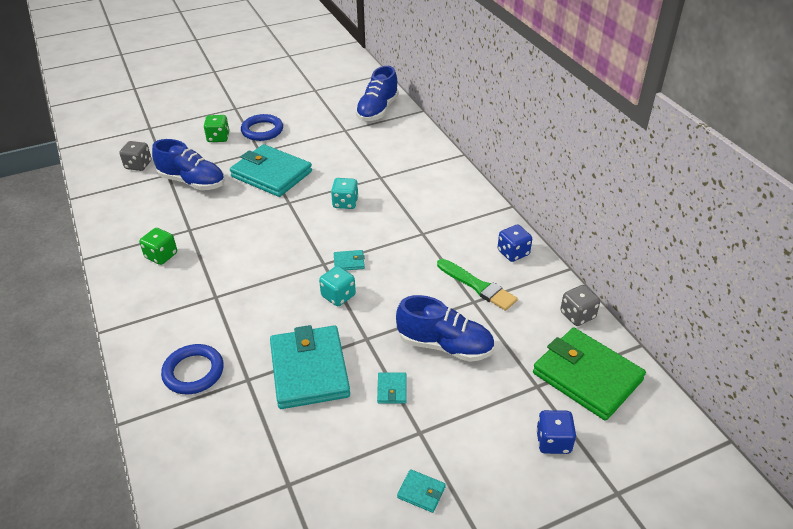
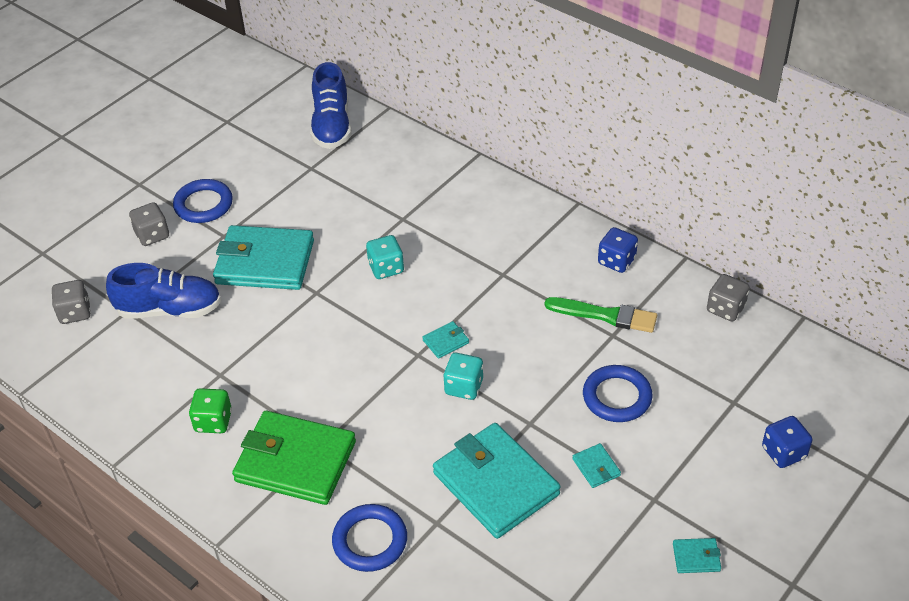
camera: 25 degrees left, 5 degrees up
green dice [204,115,230,142] -> grey dice [129,202,169,246]
blue shoe [396,295,495,362] -> blue ring [583,365,653,422]
green wallet [533,328,646,421] -> green wallet moved to [232,411,356,505]

